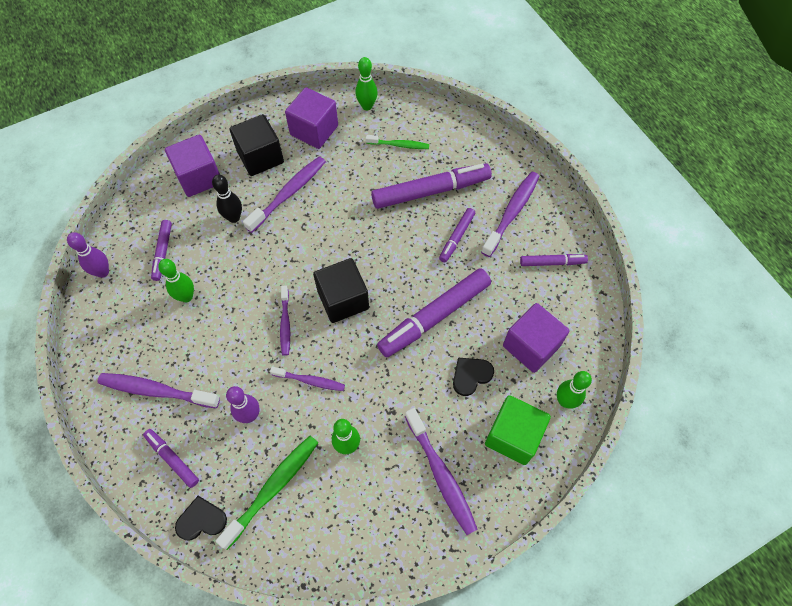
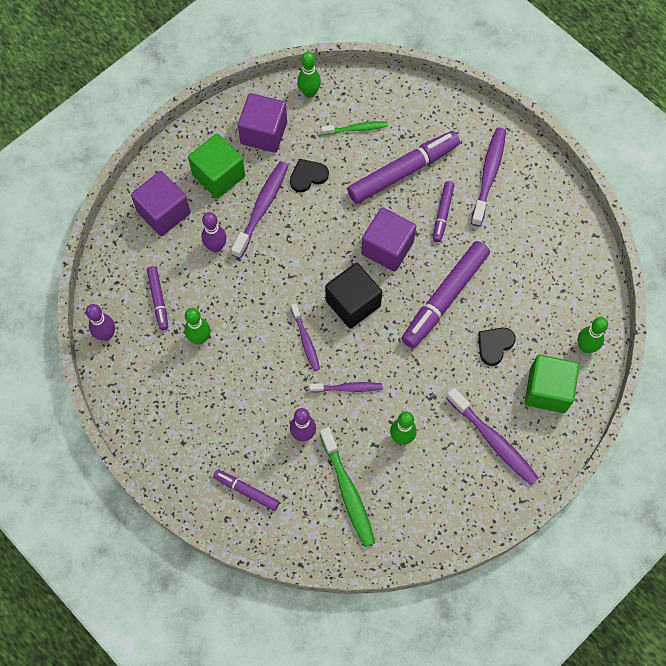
camera: 15 degrees left, 5 degrees up
purple toothbrush [97,373,220,408] -> none
black heart [175,496,227,540] -> black heart moved to [290,159,329,192]
black bowling pin [212,174,242,223] -> purple bowling pin [201,212,226,252]
green toothbrush [216,436,318,550] -> green toothbrush turned 135 degrees clockwise [320,427,375,547]
black cube [229,114,284,176] -> green cube [188,133,245,199]
purple cube [503,303,570,373] -> purple cube moved to [361,207,416,272]
purple marker [520,254,588,266] -> none

